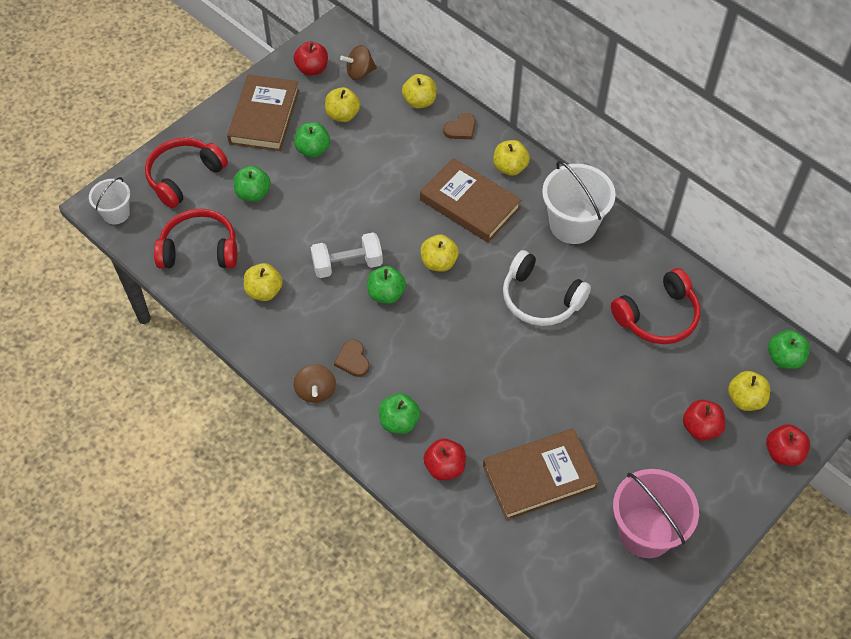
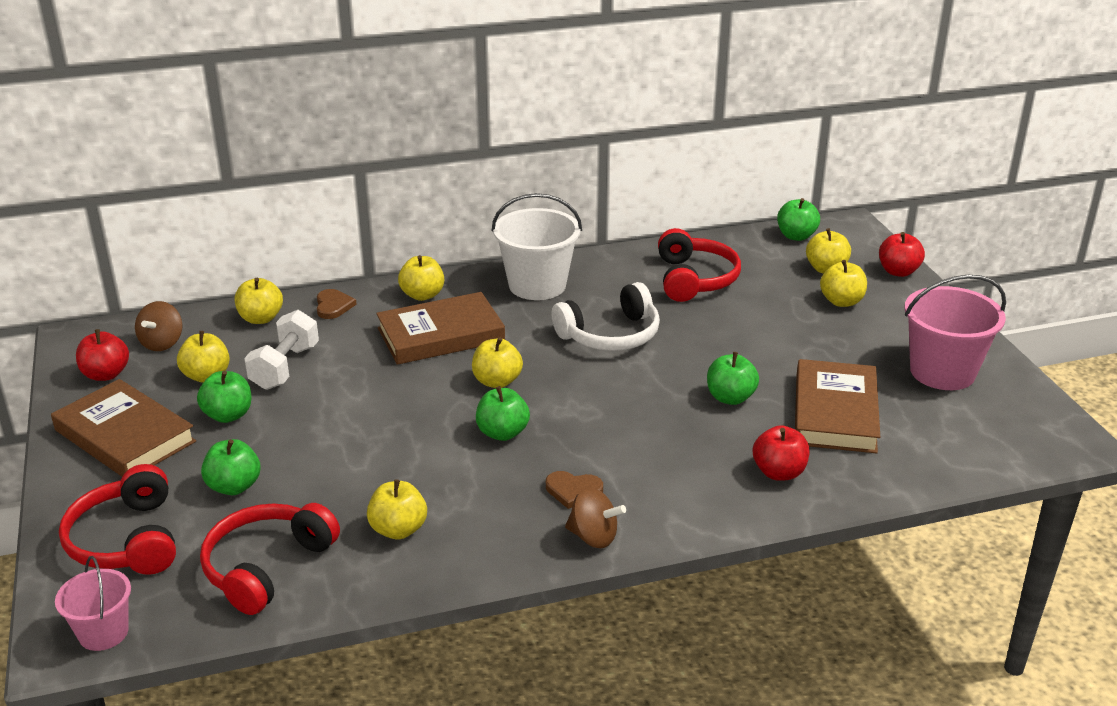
camera: 60 degrees left, 25 degrees down
white bucket [89,177,130,224] -> pink bucket [55,556,131,651]
white dumbbell [311,232,383,278] -> white dumbbell moved to [244,310,319,390]
green apple [379,393,420,434] -> green apple moved to [707,352,759,405]
red apple [683,400,725,441] -> yellow apple [820,260,867,307]

